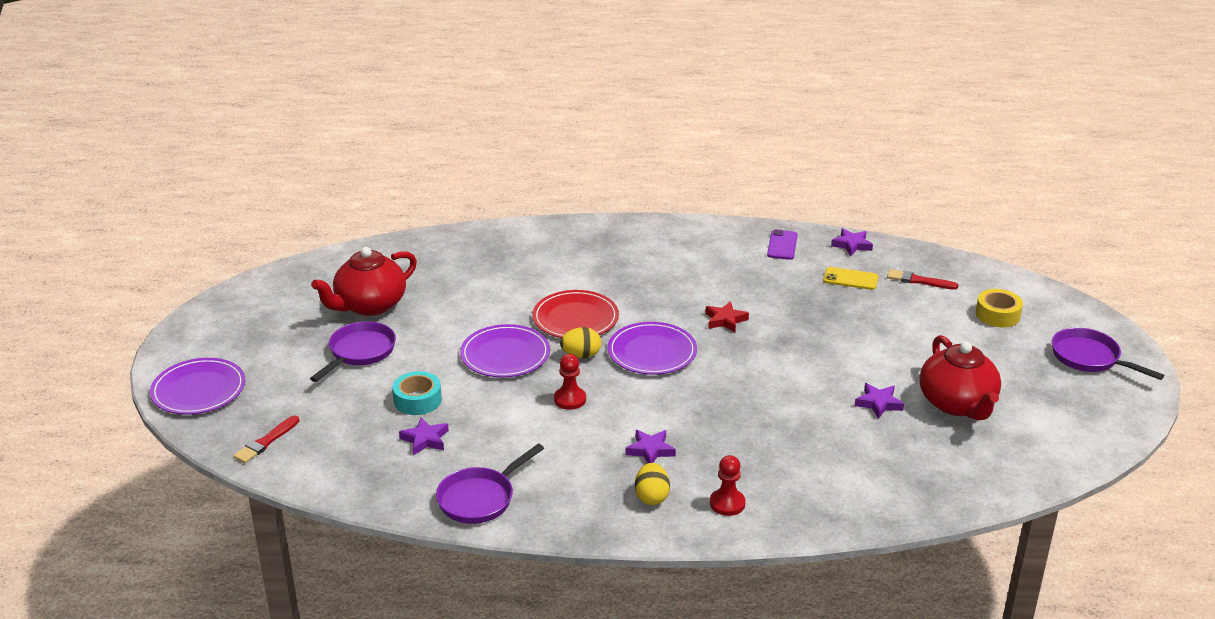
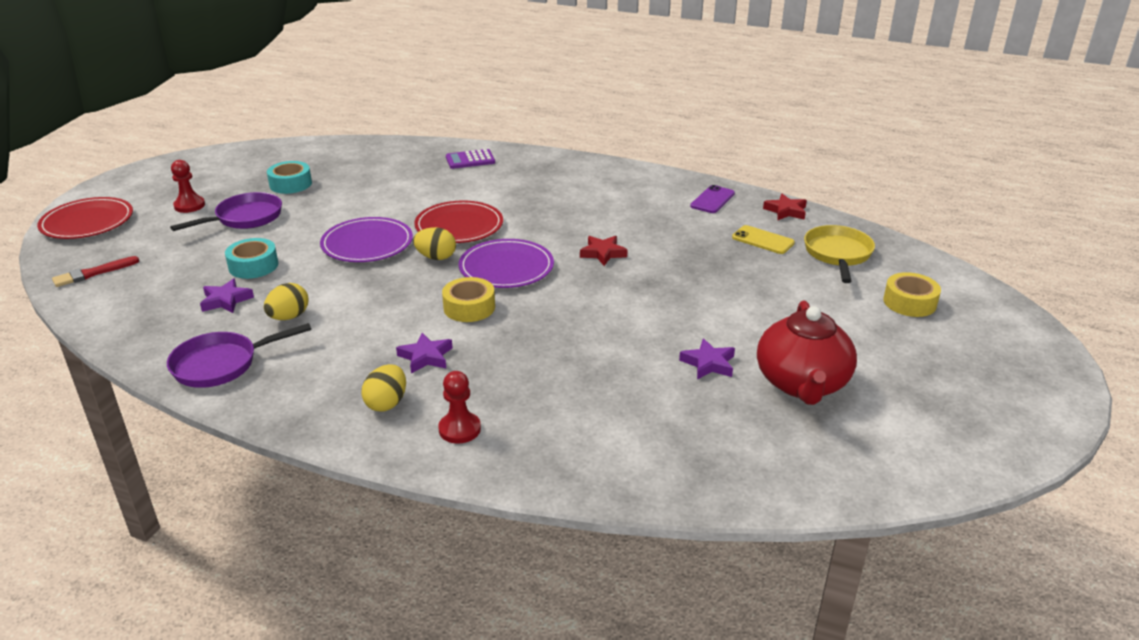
camera: 20 degrees right, 0 degrees up
purple plate [150,358,245,415] -> red plate [37,197,133,239]
red teapot [311,247,417,316] -> turquoise tape [267,161,312,194]
red pawn [554,354,586,410] -> red pawn moved to [171,160,205,213]
purple star [831,229,873,256] -> red star [763,194,807,220]
red brush [887,269,958,290] -> yellow pan [804,225,875,283]
purple pan [1052,328,1164,380] -> none
none -> yellow egg [264,283,308,320]
none -> yellow tape [442,277,495,322]
none -> purple calculator [446,149,495,169]

